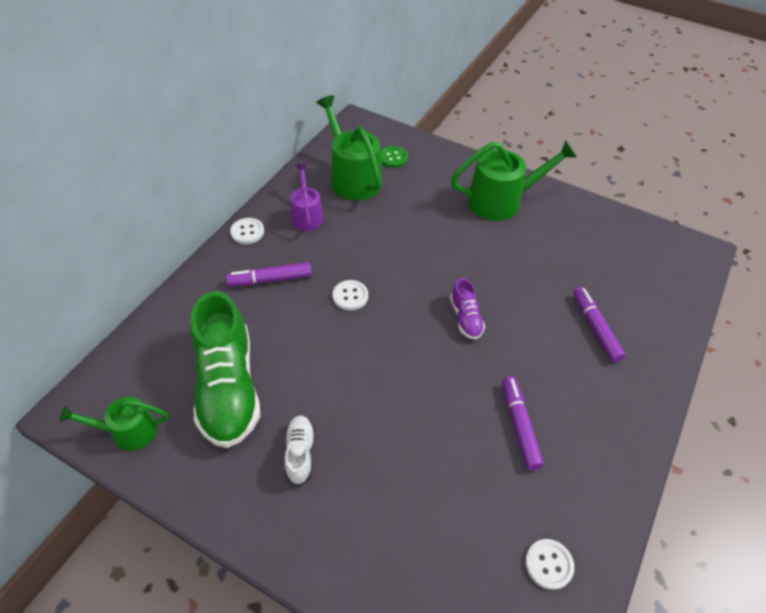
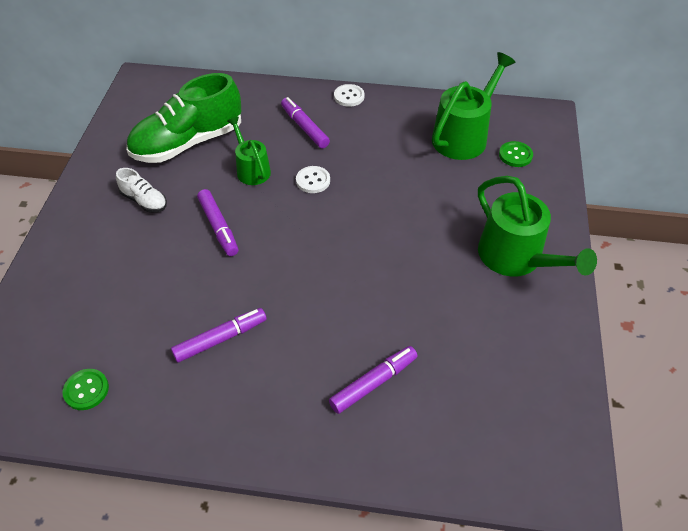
camera: 70 degrees right, 0 degrees up
green watering can [60,396,168,451] -> green watering can moved to [227,117,271,185]
white shoe [284,415,315,486] -> white shoe turned 60 degrees clockwise [116,168,167,213]
purple watering can [291,164,324,231] -> none
purple shoe [450,278,485,340] -> none
white button [525,539,574,590] -> green button [63,369,109,410]
none -> purple marker [197,189,238,256]

